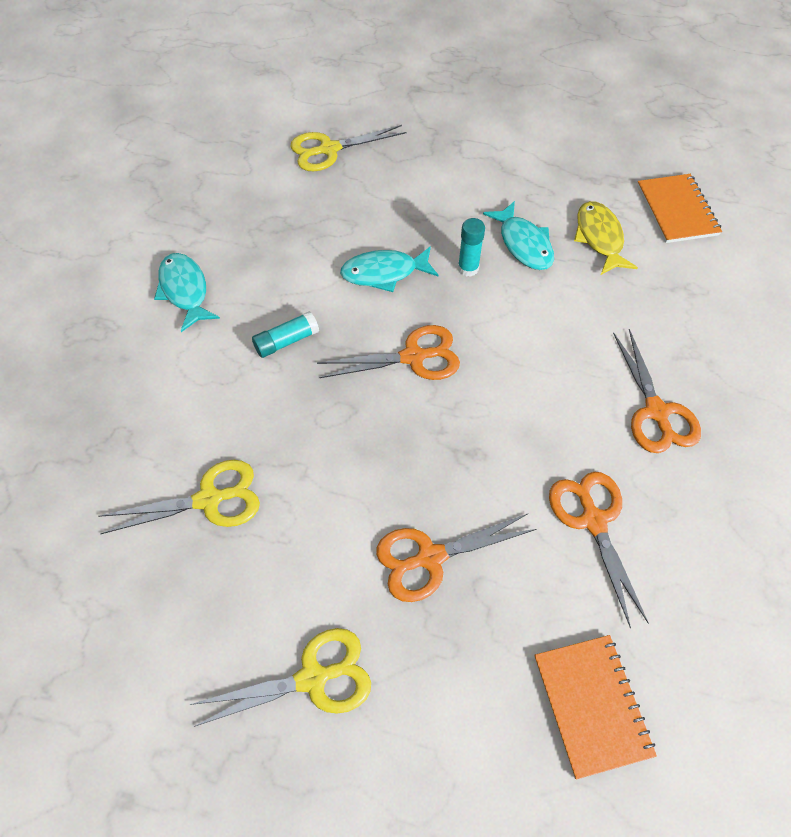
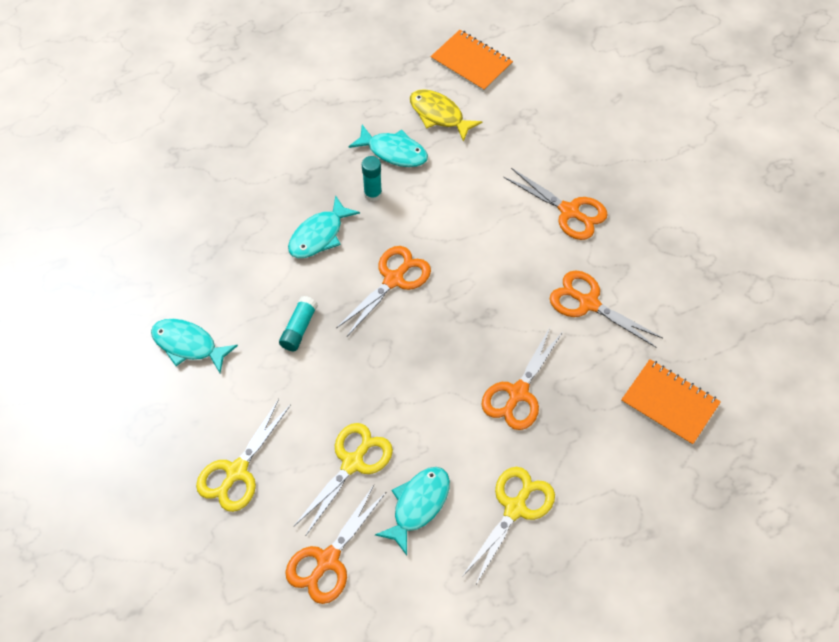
camera: 40 degrees left, 0 degrees up
yellow scissors [290,125,406,171] -> yellow scissors moved to [196,399,291,512]
none -> orange scissors [285,485,387,604]
none -> turquoise fish [375,467,450,555]

